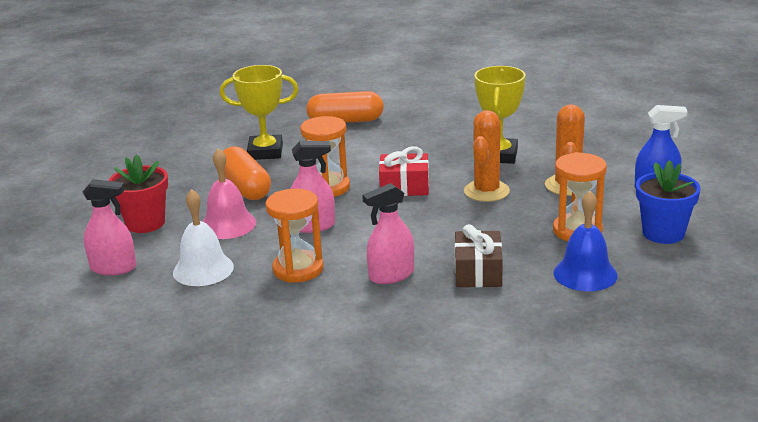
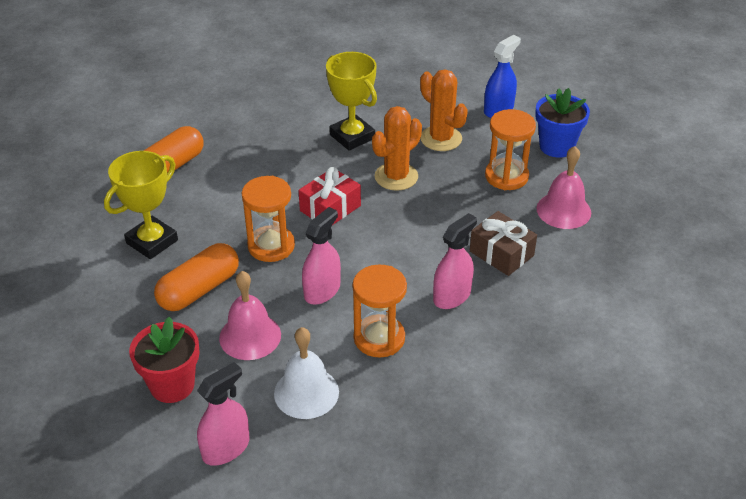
camera: 50 degrees left, 15 degrees up
orange capsule [223,146,271,200] -> orange capsule turned 60 degrees counterclockwise [154,243,239,311]
pink spray bottle [362,183,414,284] -> pink spray bottle turned 150 degrees counterclockwise [433,213,477,309]
orange cactus [464,110,510,202] -> orange cactus turned 75 degrees clockwise [372,106,422,191]
blue bell [553,191,618,291] -> pink bell [536,146,591,229]

